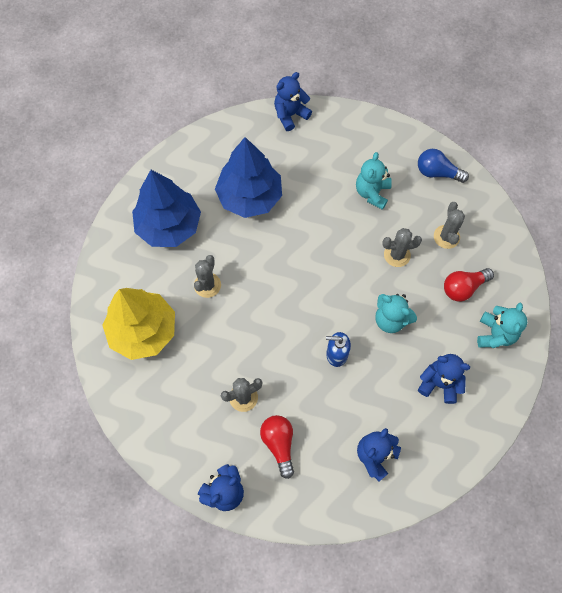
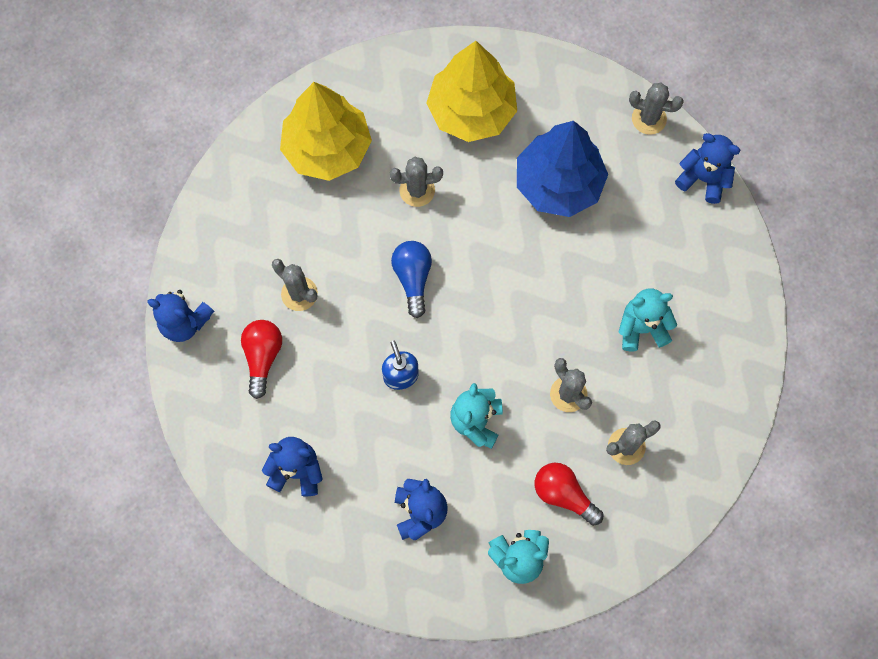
camera: 65 degrees right, 5 degrees up
blue tree [132,170,201,247] -> yellow tree [427,41,517,142]
red light bulb [260,415,294,479] -> red light bulb turned 45 degrees counterclockwise [241,320,282,399]
blue light bulb [418,149,469,183] -> blue light bulb moved to [391,241,432,318]
none -> grey cactus [629,83,684,135]

